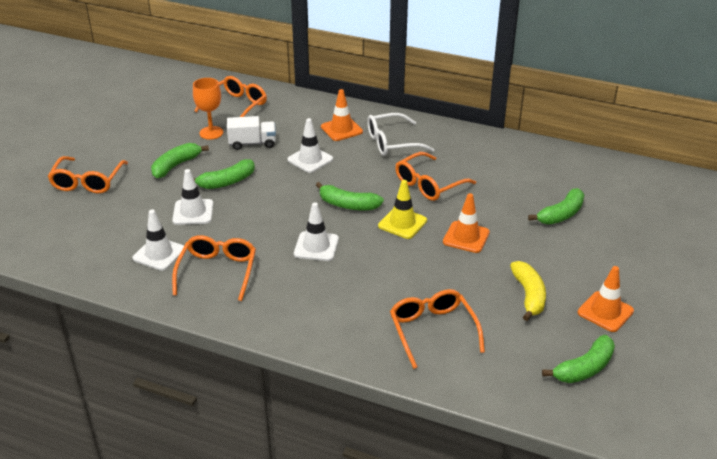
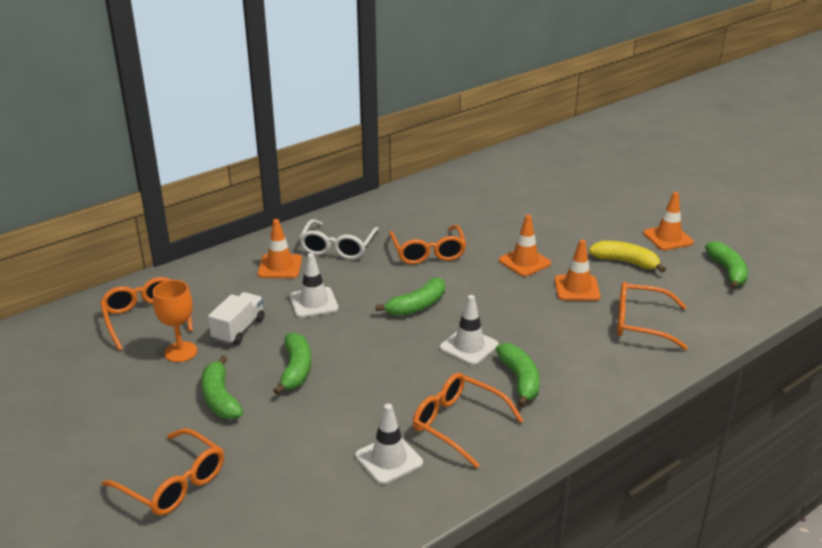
camera: 60 degrees left, 5 degrees down
white traffic cone [172,169,213,225] -> none
yellow traffic cone [378,180,427,239] -> none
green banana [528,188,584,224] -> green banana moved to [496,343,540,407]
none -> orange traffic cone [554,240,601,301]

